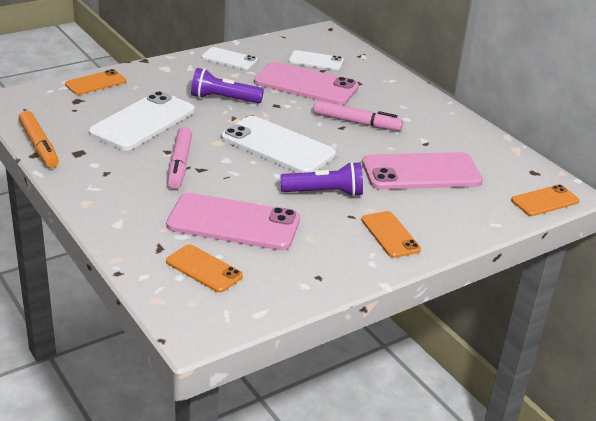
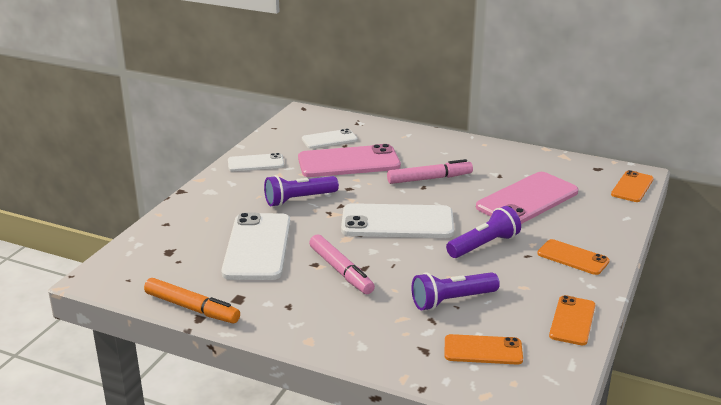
camera: 30 degrees left, 5 degrees down
orange phone [65,69,126,95] -> orange phone moved to [549,295,595,345]
pink phone [166,193,300,250] -> purple flashlight [411,272,500,311]

